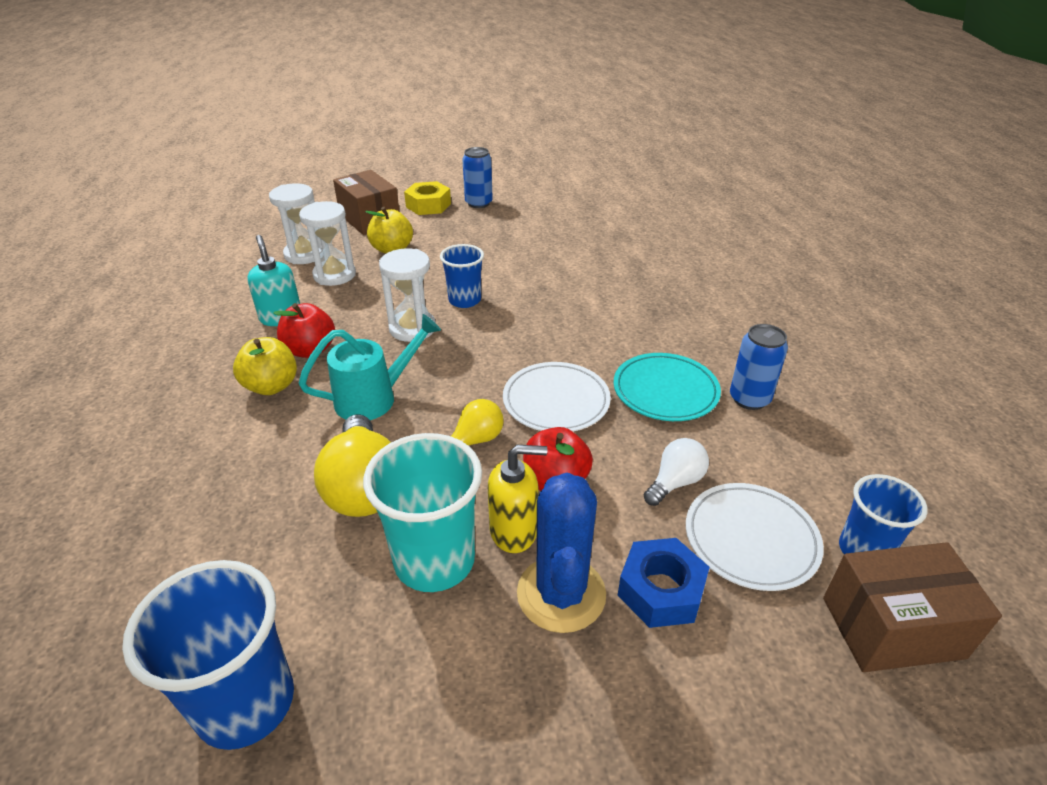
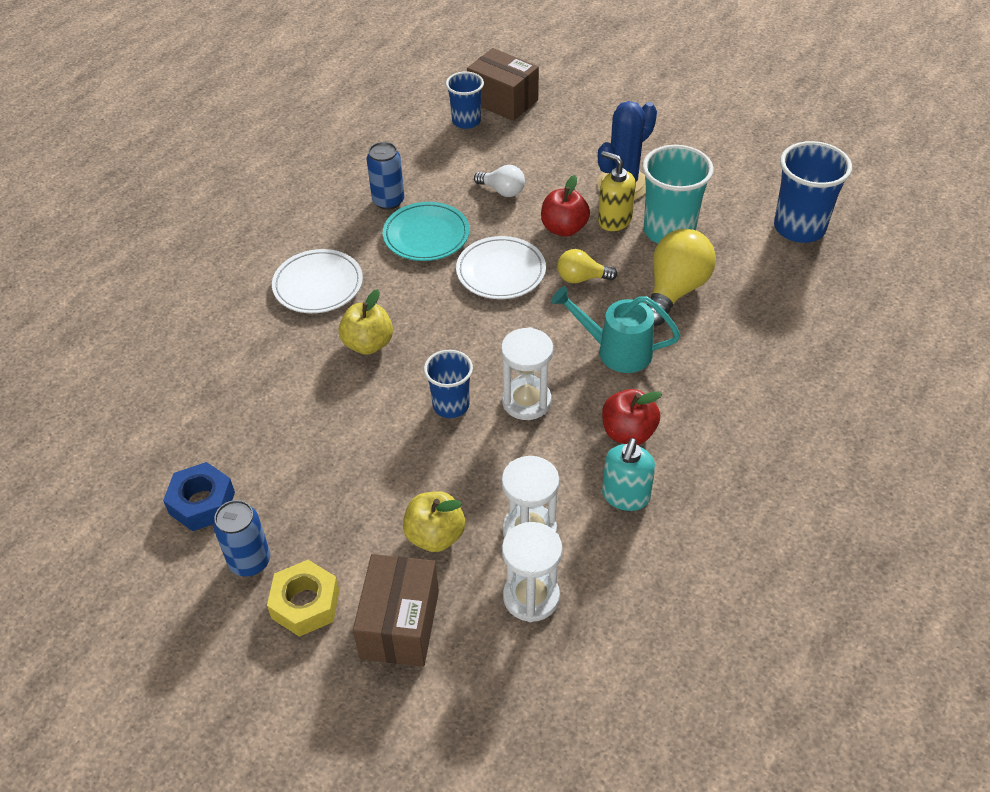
camera: 135 degrees left, 10 degrees up
yellow apple [233,337,297,395] -> yellow apple moved to [338,289,393,355]
blue nut [617,538,710,628] -> blue nut moved to [163,462,235,531]
white light bulb [644,438,709,506] -> white light bulb turned 150 degrees counterclockwise [474,165,525,197]
white plate [686,483,824,591] -> white plate moved to [272,249,363,313]

